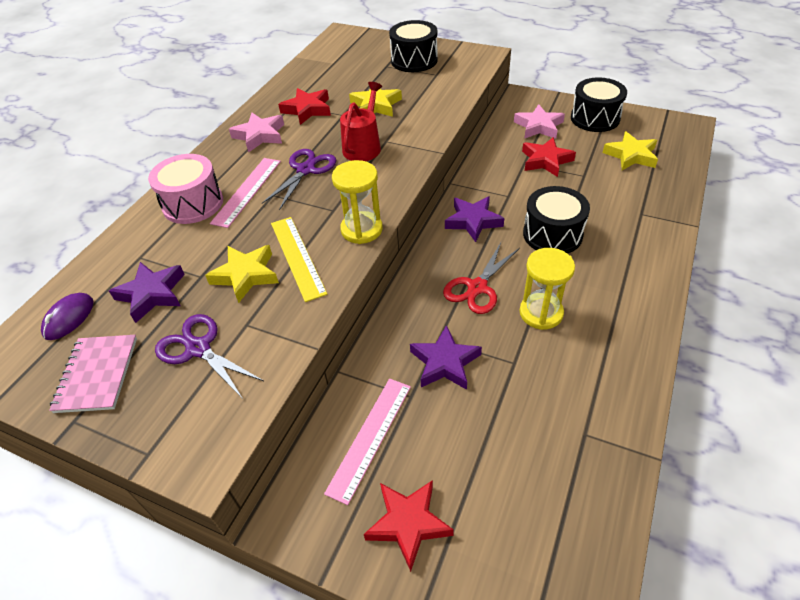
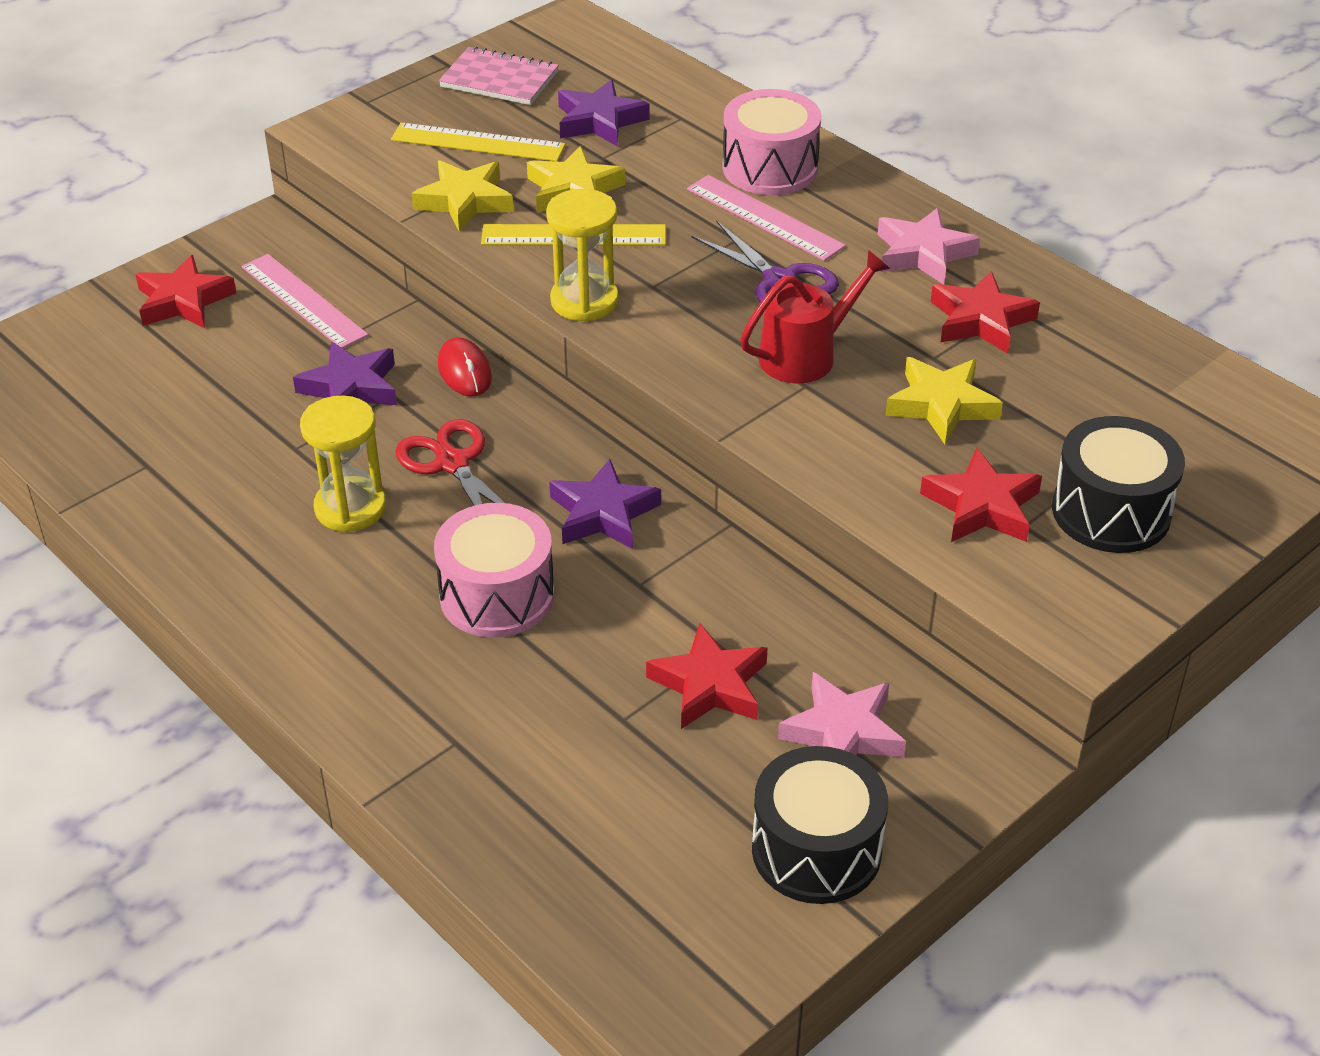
camera: 110 degrees right, 5 degrees down
purple mouse [41,293,93,340] -> none
purple scissors [155,314,264,399] -> yellow ruler [391,123,566,162]
red watering can [340,82,382,161] -> red watering can turned 75 degrees counterclockwise [740,250,890,383]
black drum [523,186,590,253] -> pink drum [434,503,554,638]
yellow star [603,131,658,170] -> yellow star moved to [411,160,514,232]
none -> red mouse [438,337,492,397]
none -> red star [920,448,1042,542]

